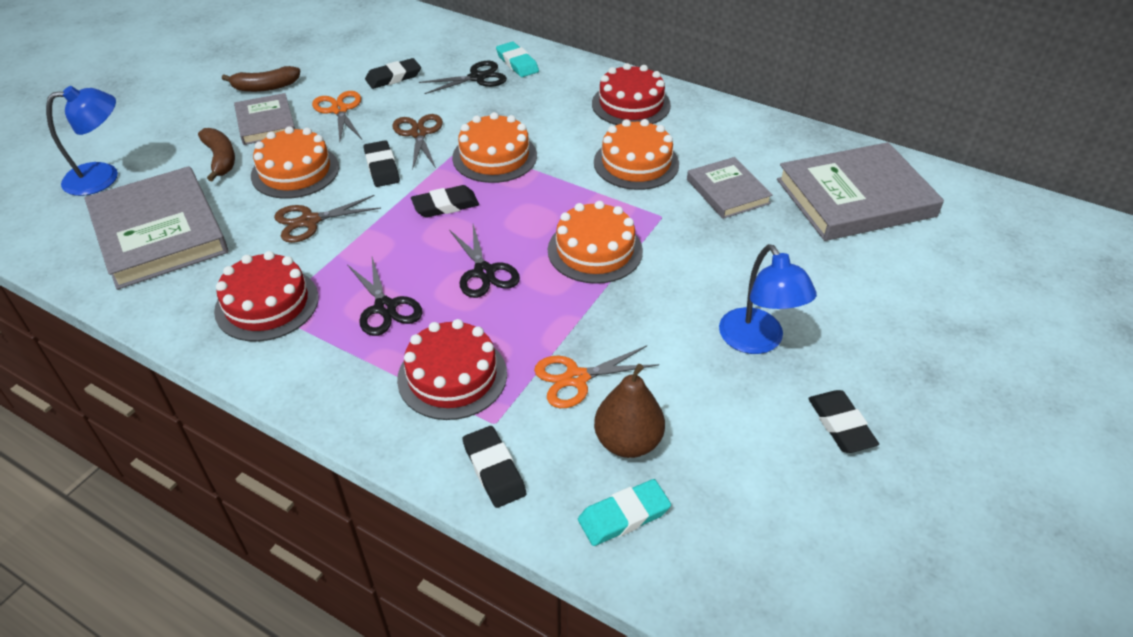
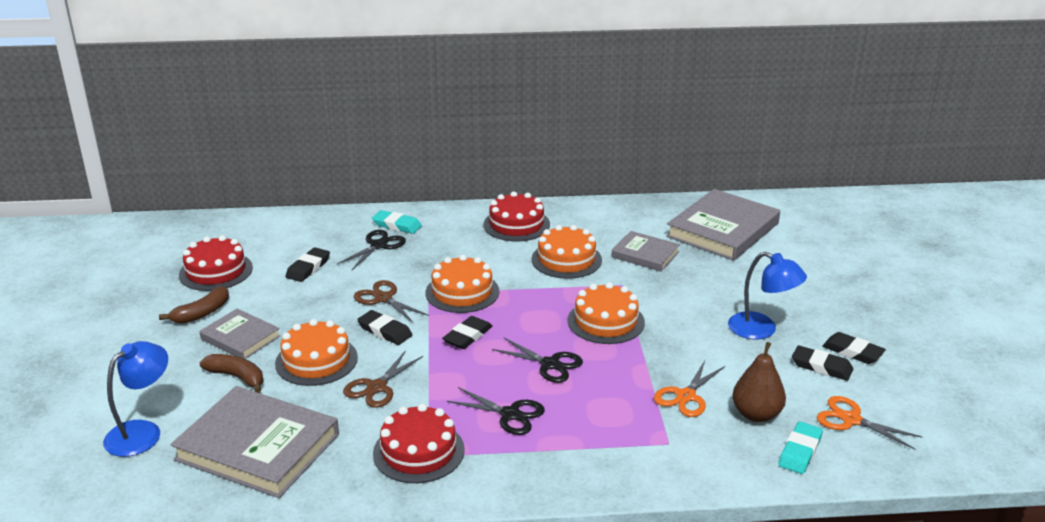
camera: 35 degrees left, 15 degrees down
orange scissors [312,91,362,142] -> orange scissors moved to [817,396,922,450]
red cake [397,319,507,420] -> red cake moved to [179,235,253,291]
black eraser [462,426,526,508] -> black eraser moved to [792,345,853,381]

